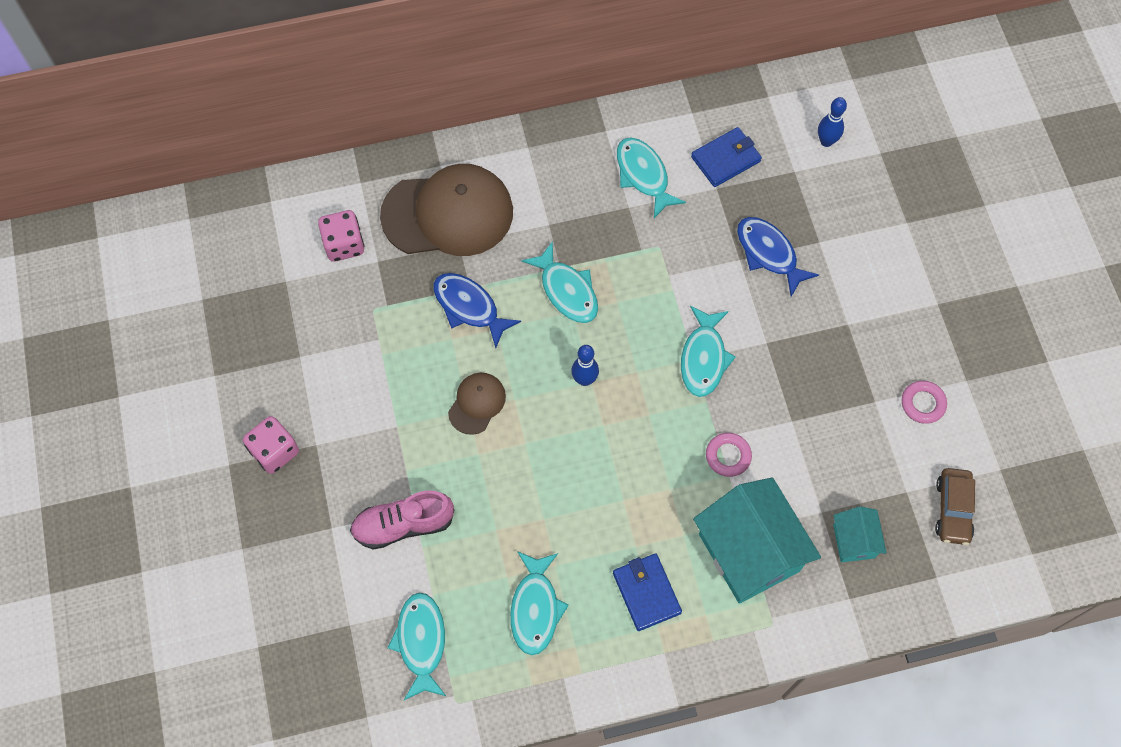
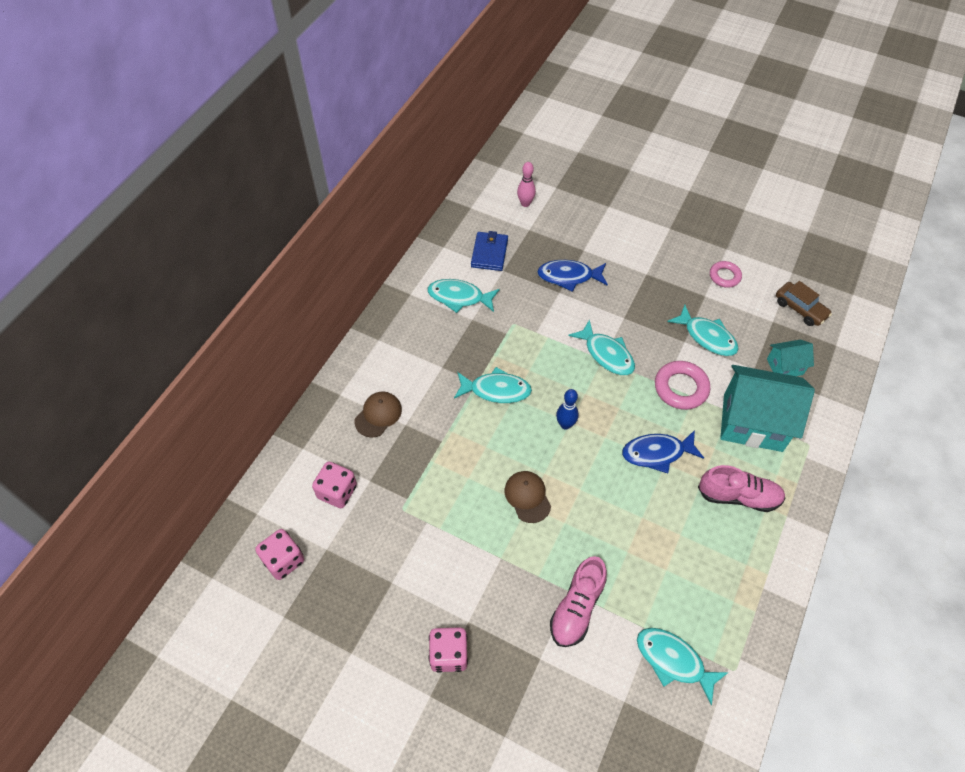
camera: 50 degrees left, 10 degrees down
brown cap [380,164,513,256] -> brown cap [354,391,402,438], size x0.48
blue fish [433,273,521,348] -> blue fish moved to [622,430,704,473]
turquoise fish [510,551,569,655] -> turquoise fish moved to [667,305,739,356]
blue wallet [613,554,682,631] -> pink shoe [698,465,785,512]
pink ring [706,433,752,477] -> pink ring [655,361,710,410], size x1.57
blue bowling pin [818,97,847,147] -> pink bowling pin [517,162,536,207]
turquoise house [833,506,887,562] -> turquoise house turned 45 degrees counterclockwise [767,339,814,376]
none -> pink dice [255,529,304,580]

